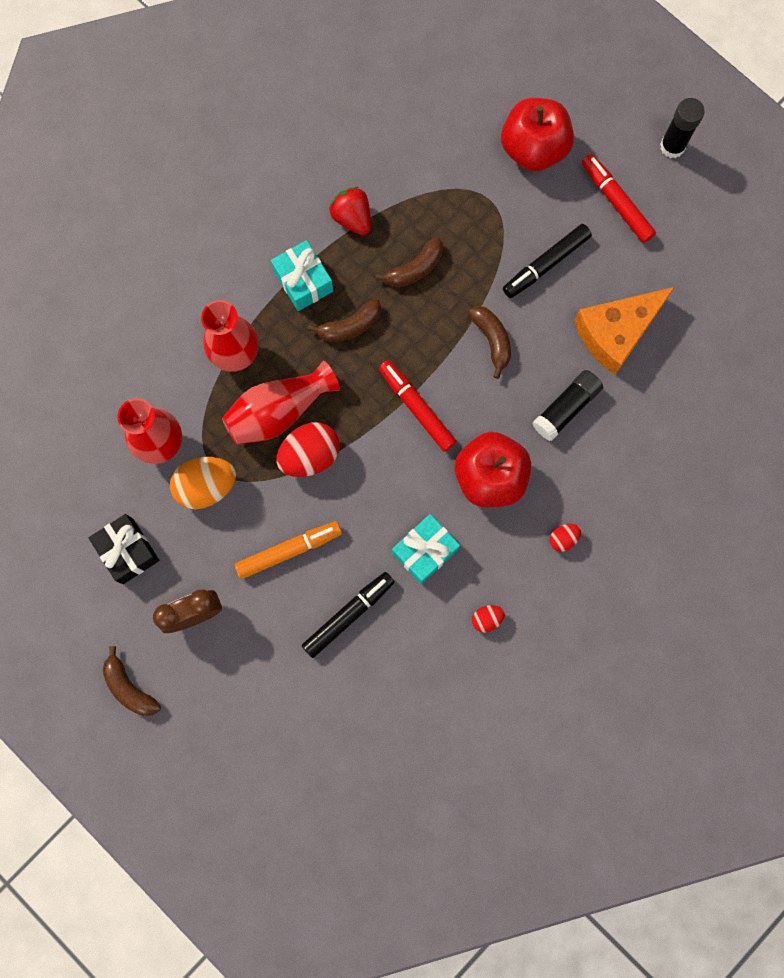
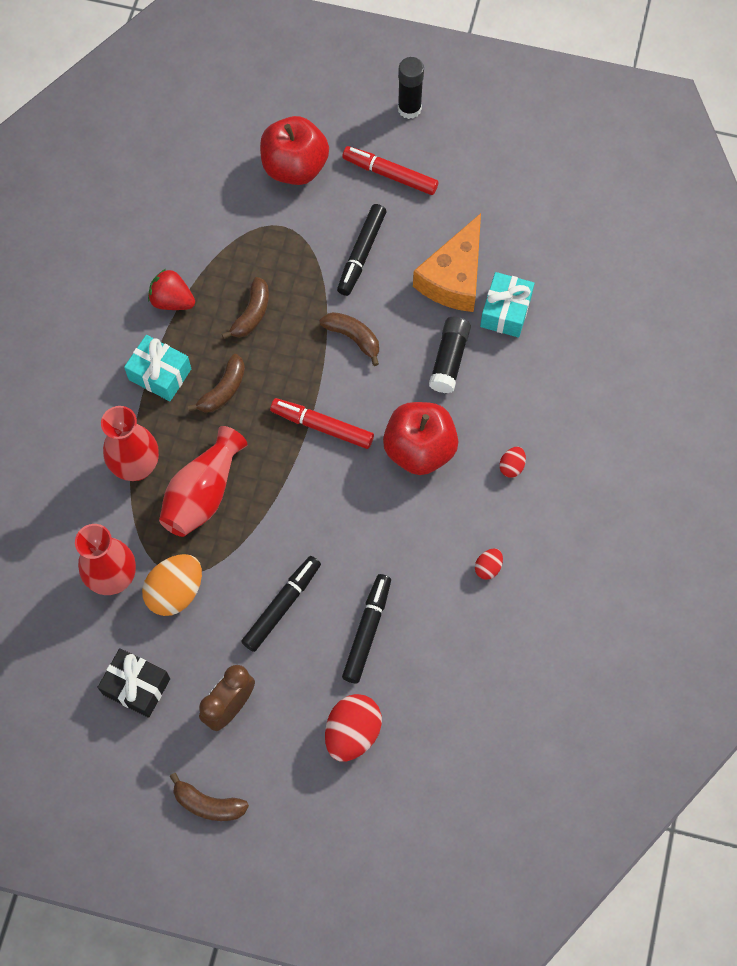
camera: 30 degrees left, 10 degrees down
orange marker [234,521,342,579] -> black marker [241,556,321,652]
red egg [276,422,340,477] -> red egg moved to [325,694,382,761]
turquoise gift [392,514,460,584] -> turquoise gift moved to [480,272,535,337]

